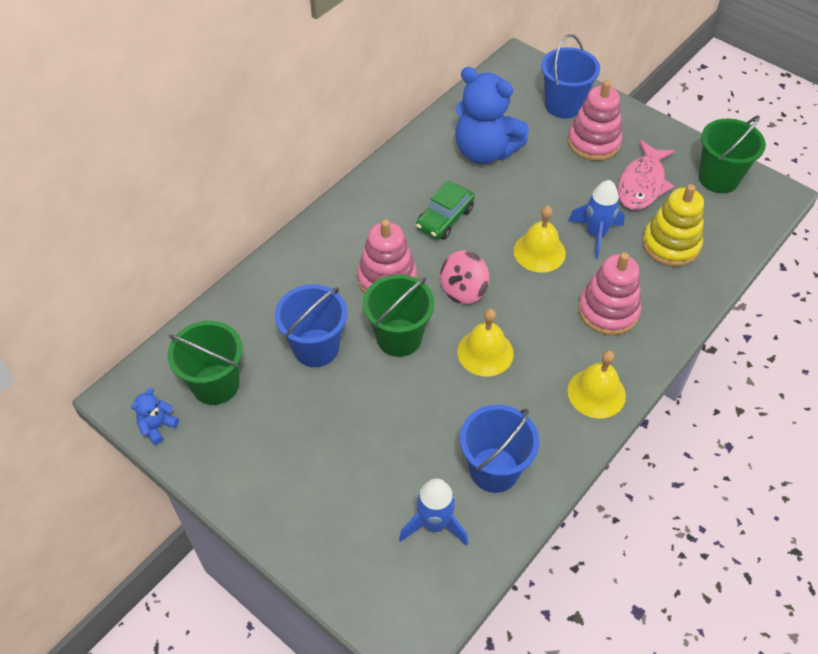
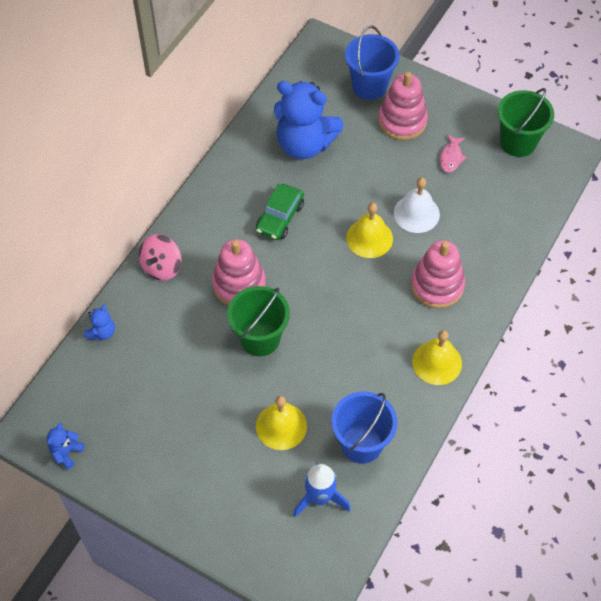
camera: 10 degrees left, 5 degrees up
green bucket [167,321,243,405] -> none
blue bucket [275,284,347,367] -> none
pink spinning top [440,250,489,304] -> pink spinning top moved to [139,234,181,281]
yellow bell [457,309,514,377] -> yellow bell moved to [256,396,307,450]
blue rocket [568,180,625,259] -> white bell [394,177,440,233]
pink fish [618,140,675,210] -> pink fish [440,134,467,173], size x0.54
yellow stacking toy [642,184,704,267] -> none
none -> blue teddy bear [84,305,115,340]

